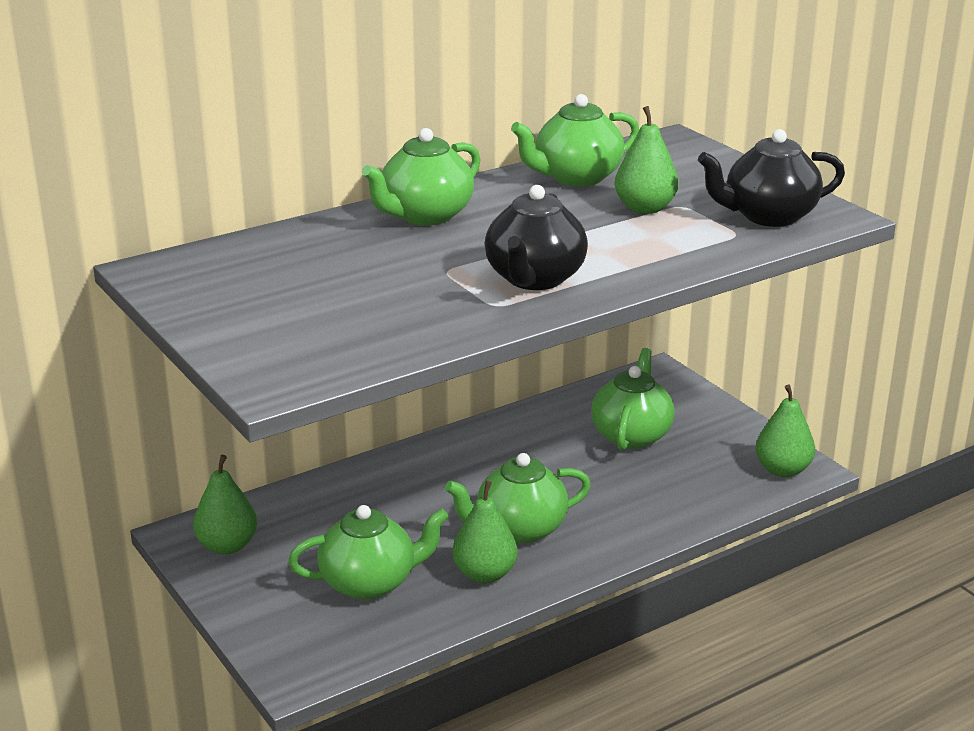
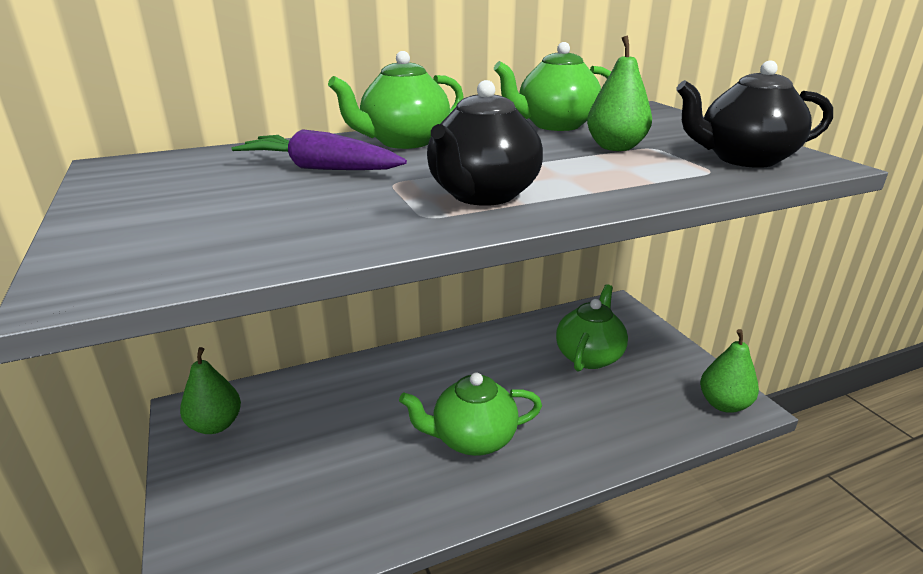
camera: 10 degrees right, 0 degrees up
green teapot [288,505,449,600] -> none
green pear [452,481,518,583] -> none
none -> purple carrot [231,129,407,170]

